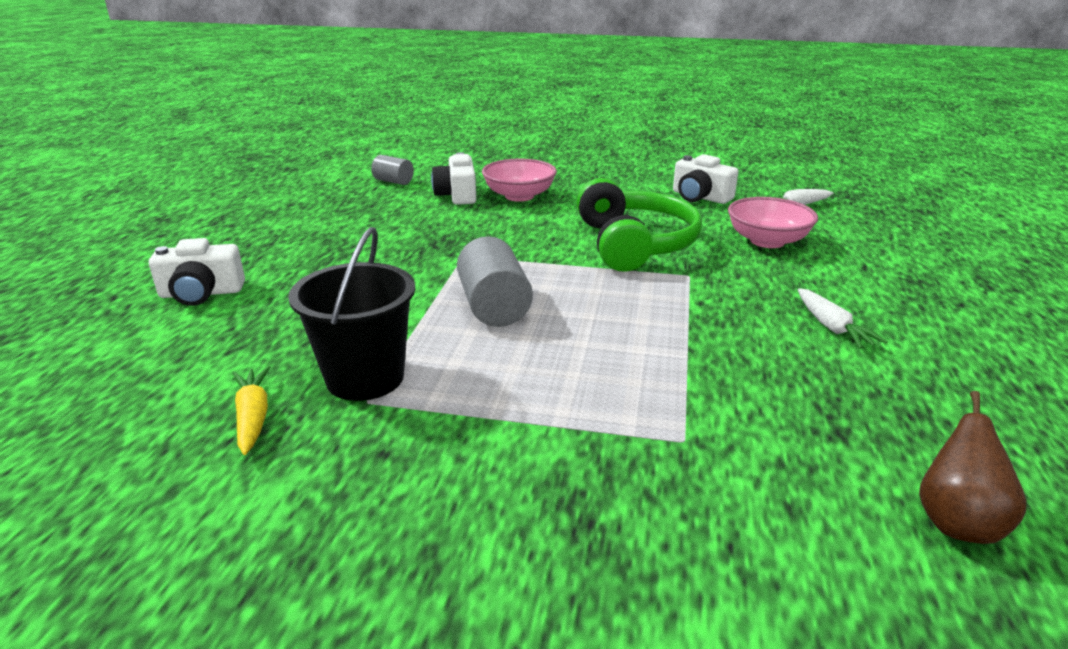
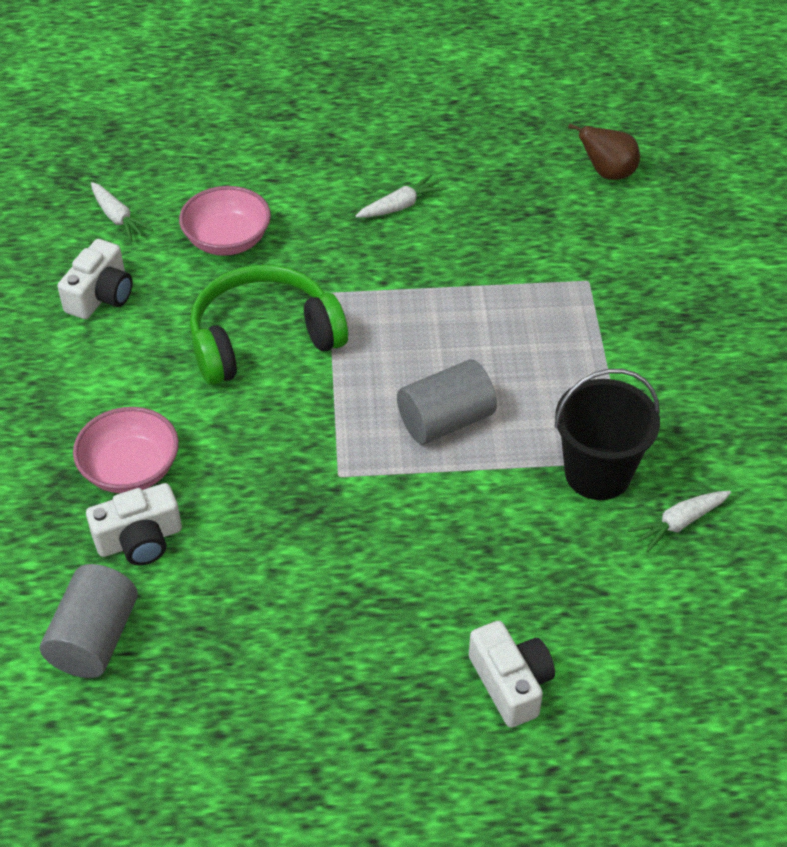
camera: 105 degrees left, 20 degrees up
yellow carrot [232,366,270,455] -> white carrot [628,491,731,552]
grey cylinder [371,155,414,185] -> grey cylinder [40,564,138,678], size x1.67

